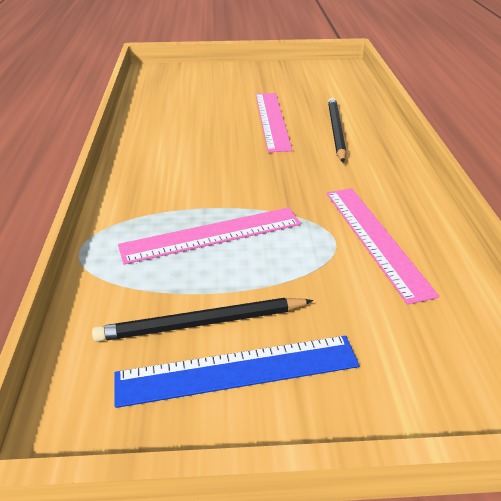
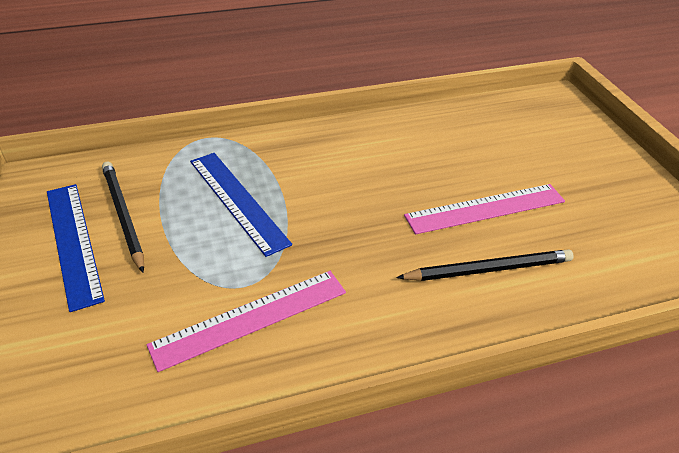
camera: 75 degrees right, 5 degrees up
pink ruler [118,207,301,265] -> blue ruler [190,153,292,257]

